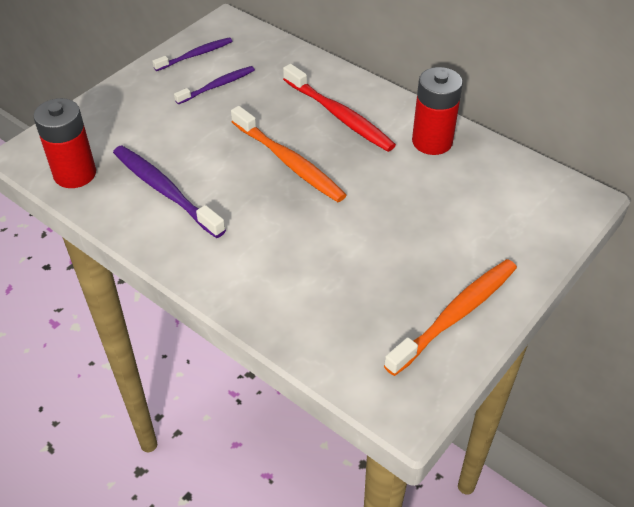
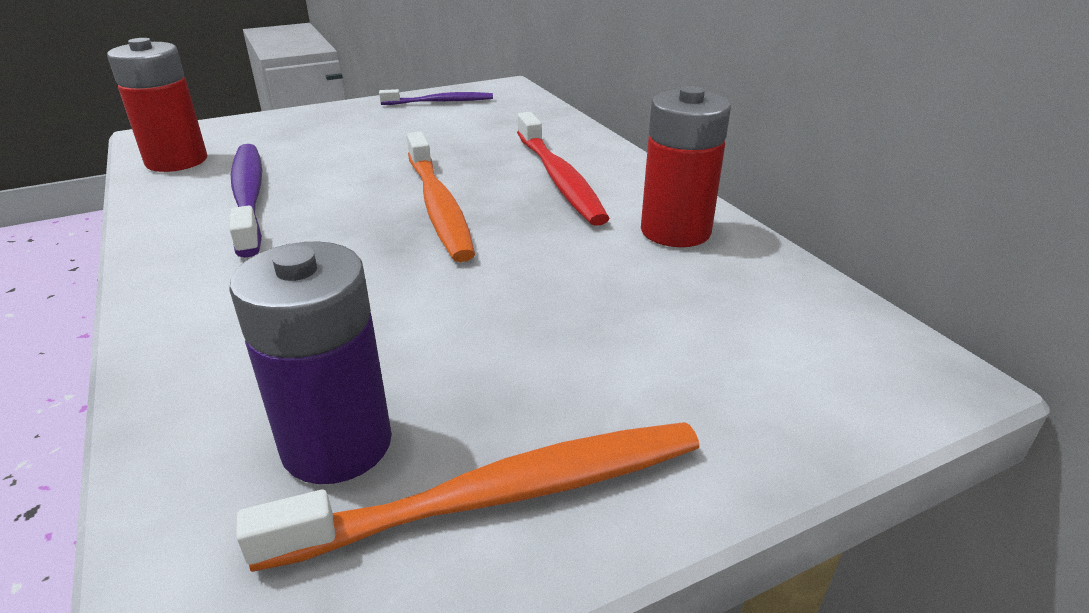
camera: 25 degrees right, 15 degrees down
purple toothbrush [174,66,255,104] -> none
none -> purple battery [229,241,392,484]

